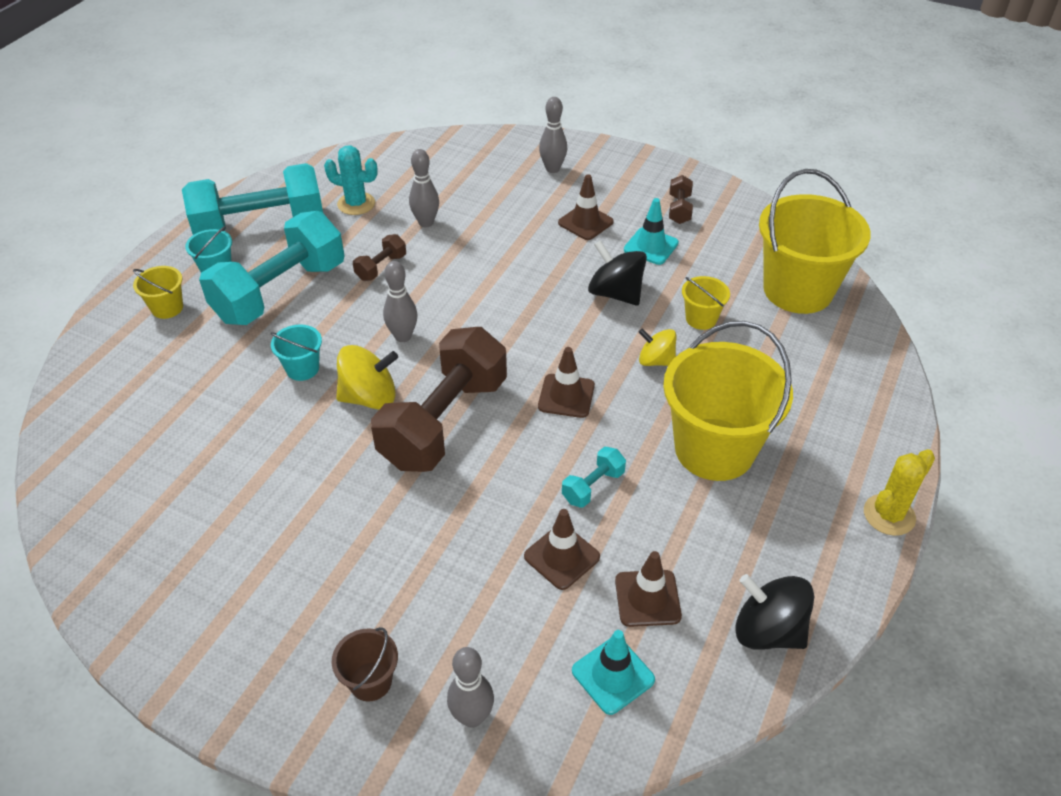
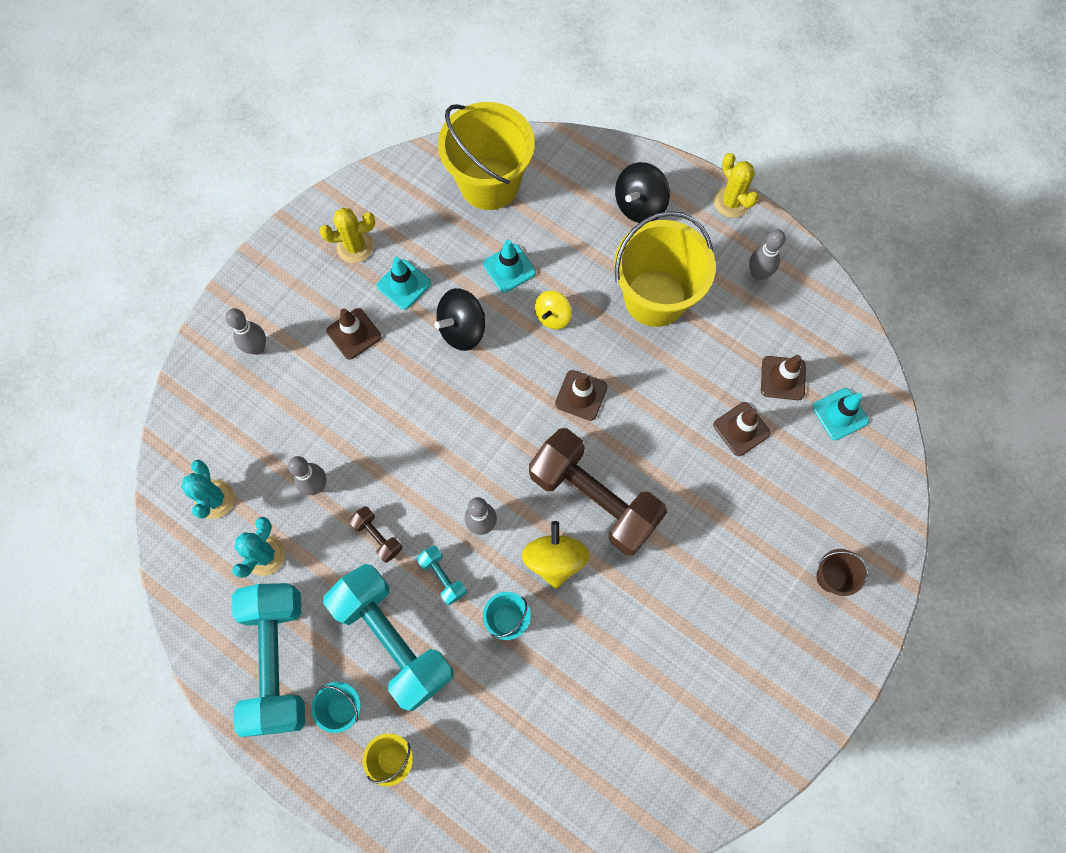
camera: 80 degrees left, 25 degrees up
grey bowling pin [447,647,494,728] -> grey bowling pin moved to [749,229,786,280]
turquoise dumbbell [562,447,626,508] -> turquoise dumbbell moved to [417,546,467,605]
brown dumbbell [669,175,693,224] -> yellow cactus [319,208,375,263]
yellow bucket [682,276,730,330] -> turquoise traffic cone [483,240,536,293]
black spinning top [735,574,814,650] -> black spinning top moved to [615,162,670,223]
none -> turquoise cactus [181,460,235,519]

